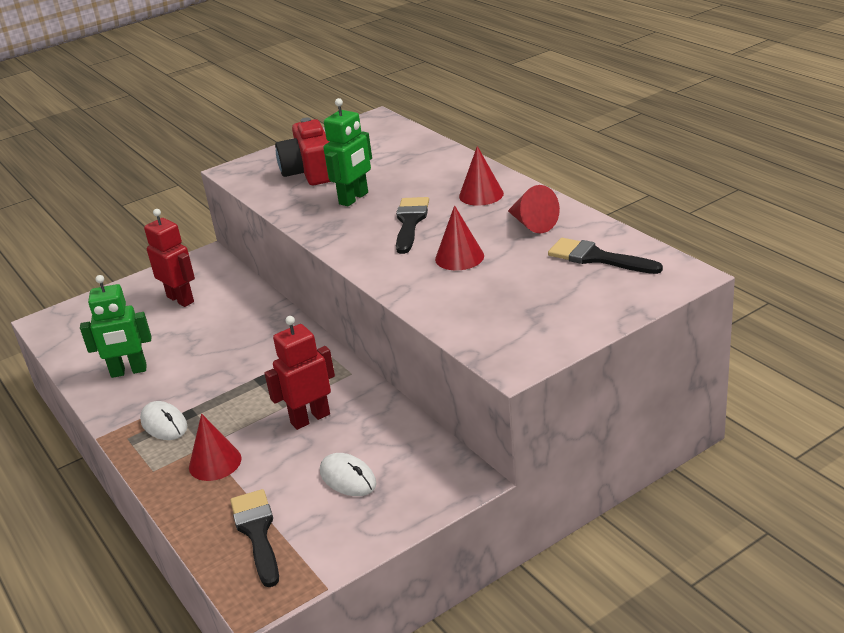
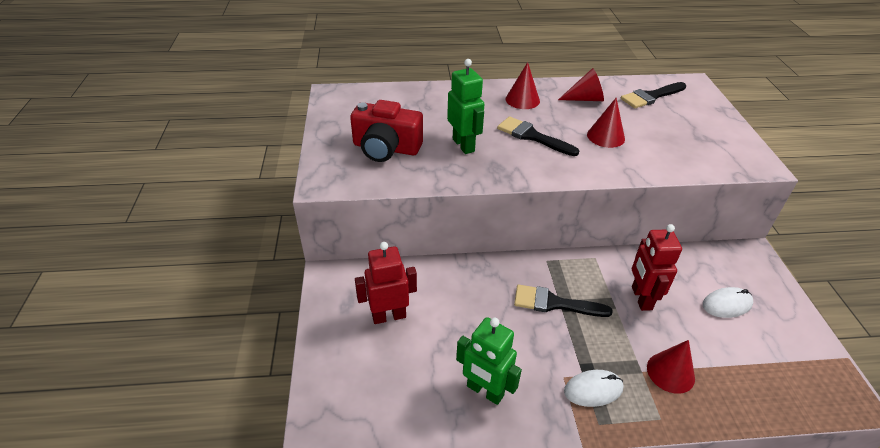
camera: 65 degrees left, 10 degrees up
green robot [80,275,152,378] -> green robot turned 105 degrees clockwise [456,317,522,405]
black brush [230,489,279,587] -> black brush moved to [514,285,613,317]

